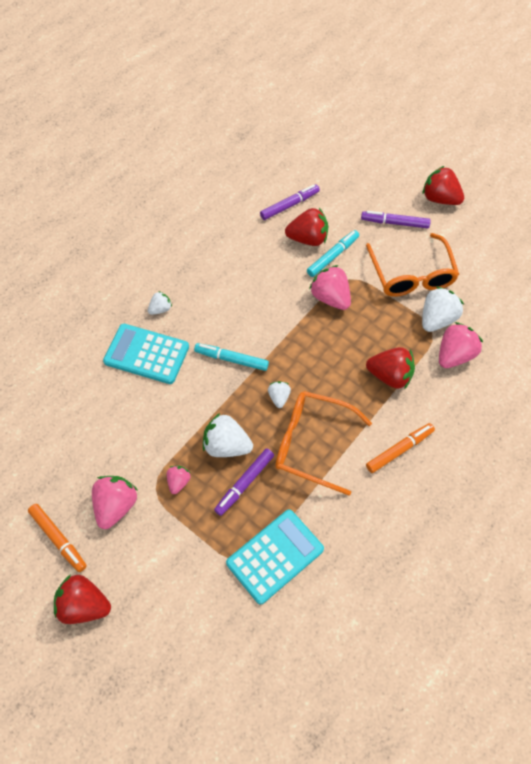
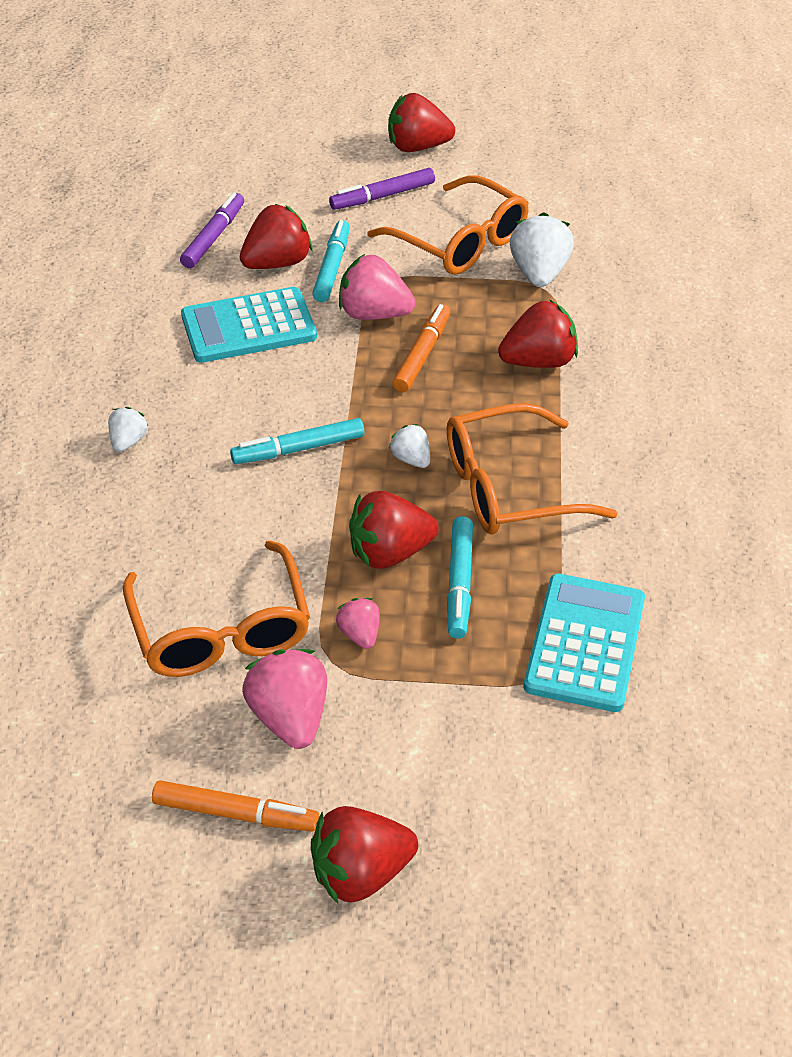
camera: 35 degrees left, 15 degrees down
turquoise calculator [103,324,189,384] -> turquoise calculator moved to [181,287,317,363]
white strawberry [203,413,253,457] -> red strawberry [349,491,439,569]
purple marker [214,449,274,516] -> turquoise marker [447,516,473,638]
orange marker [366,423,435,473] -> orange marker moved to [392,304,450,392]
pink strawberry [439,322,483,368] -> none
none -> orange glasses [123,540,310,677]

